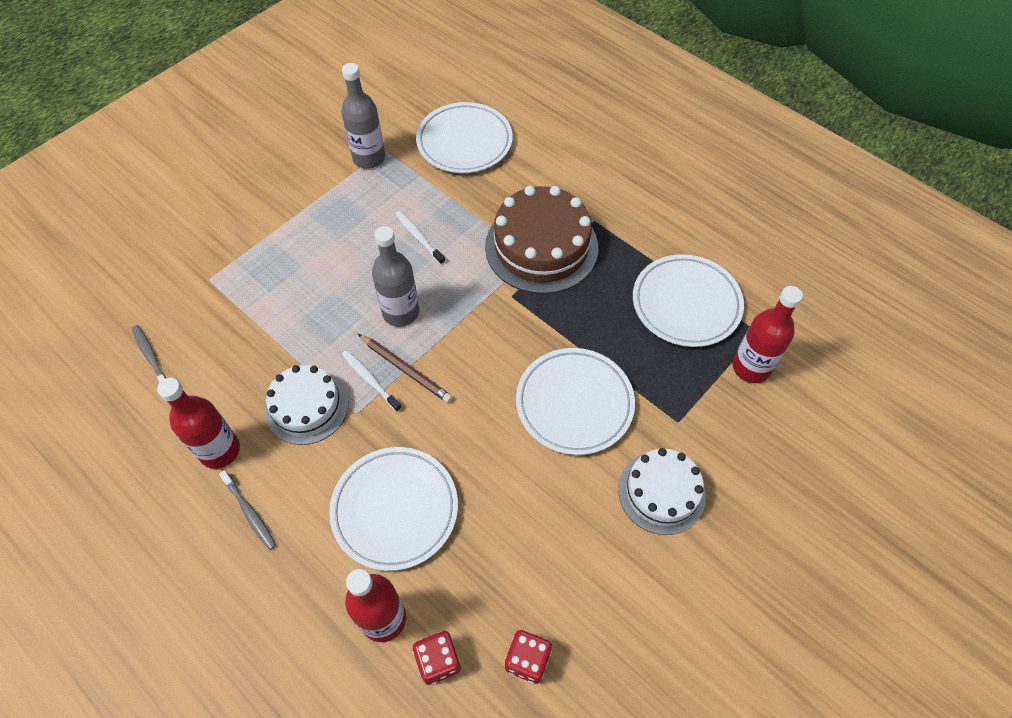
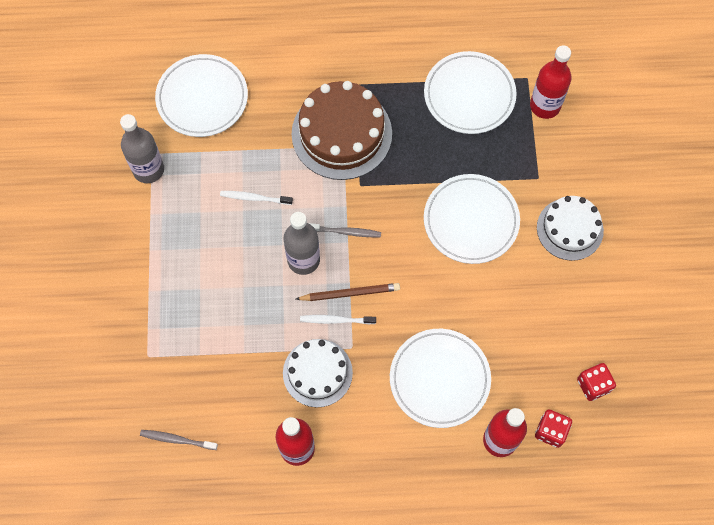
camera: 45 degrees left, 10 degrees up
grey toothbrush [219,470,276,550] -> grey toothbrush moved to [308,223,381,237]

